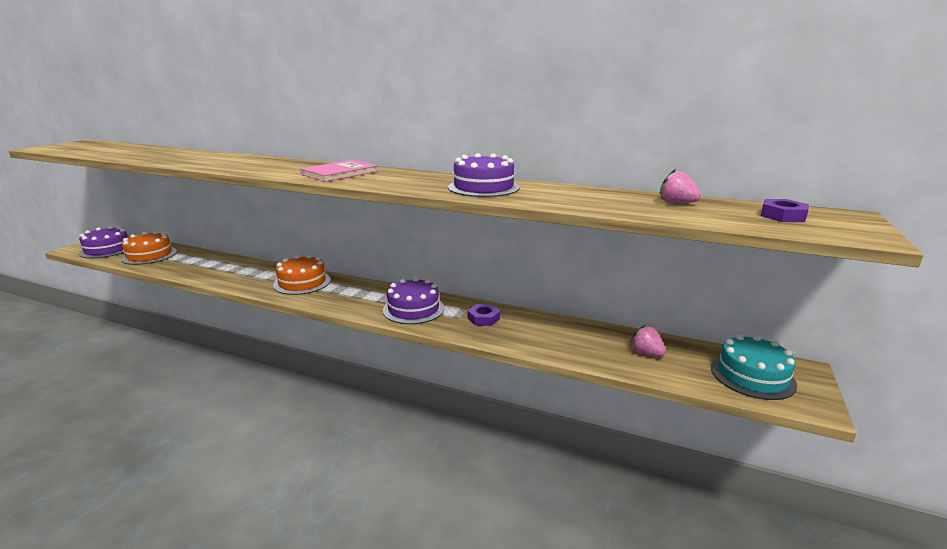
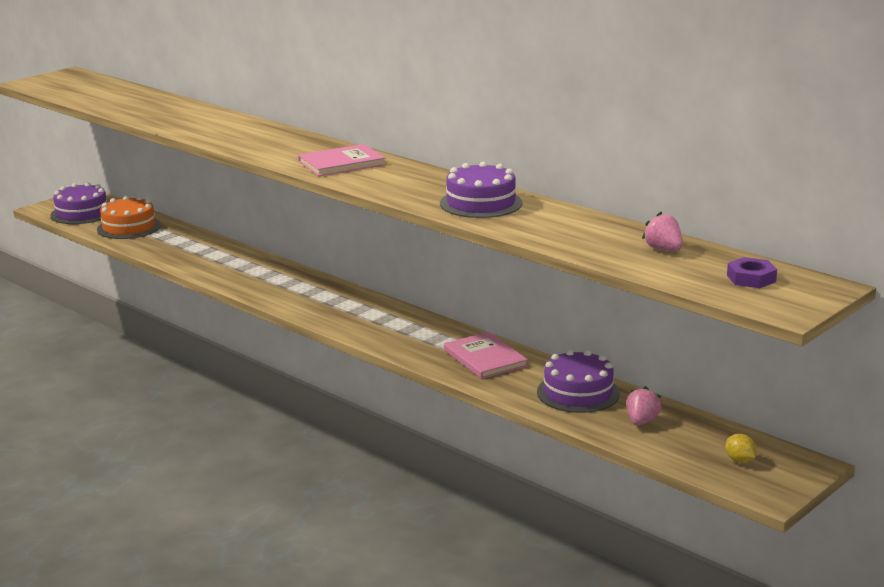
camera: 20 degrees right, 0 degrees up
orange cake [273,255,331,295] -> none
purple cake [383,277,444,324] -> purple cake moved to [537,350,620,413]
purple nut [467,304,500,326] -> pink book [444,332,528,379]
pink strawberry [630,325,666,356] -> pink strawberry turned 45 degrees clockwise [627,386,662,425]
turquoise cake [711,335,797,400] -> yellow lemon [725,434,757,463]

